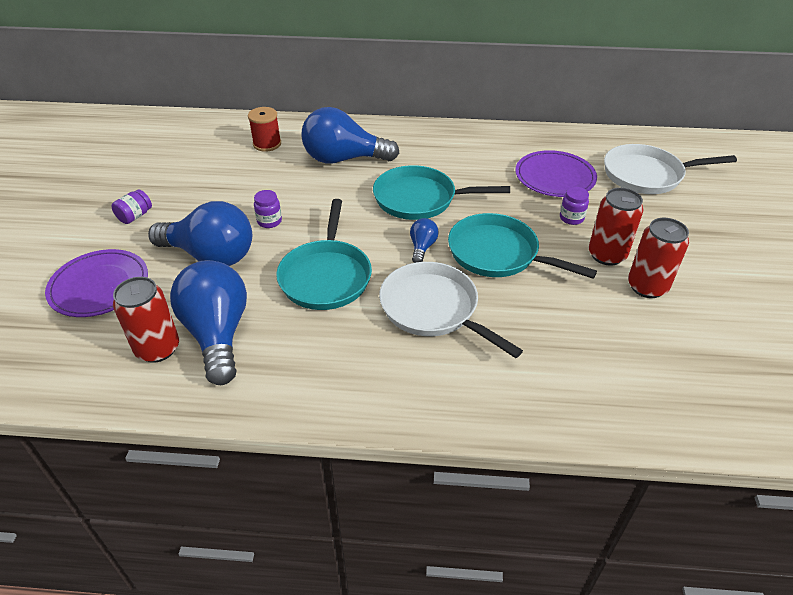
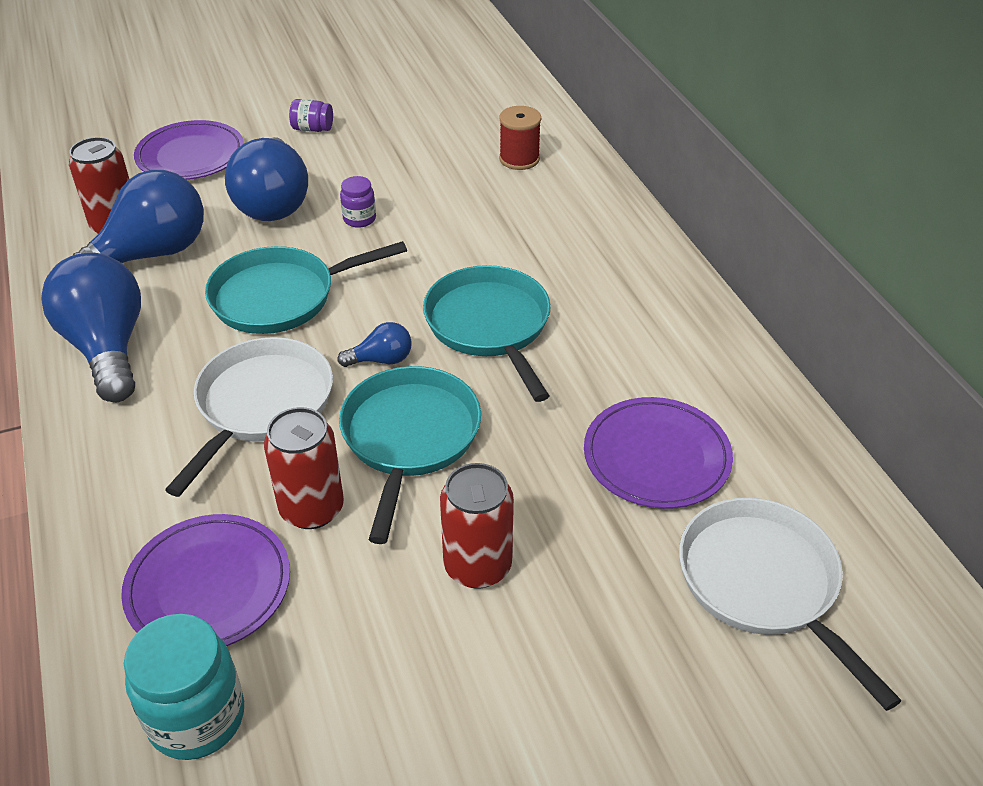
camera: 65 degrees right, 0 degrees up
blue light bulb [301,107,399,163] -> blue light bulb moved to [41,253,141,402]
purple jar [560,187,589,225] -> none
red can [628,218,689,298] -> red can moved to [264,407,344,529]
none -> purple plate [121,514,290,646]
none -> turquoise jar [124,614,244,760]

